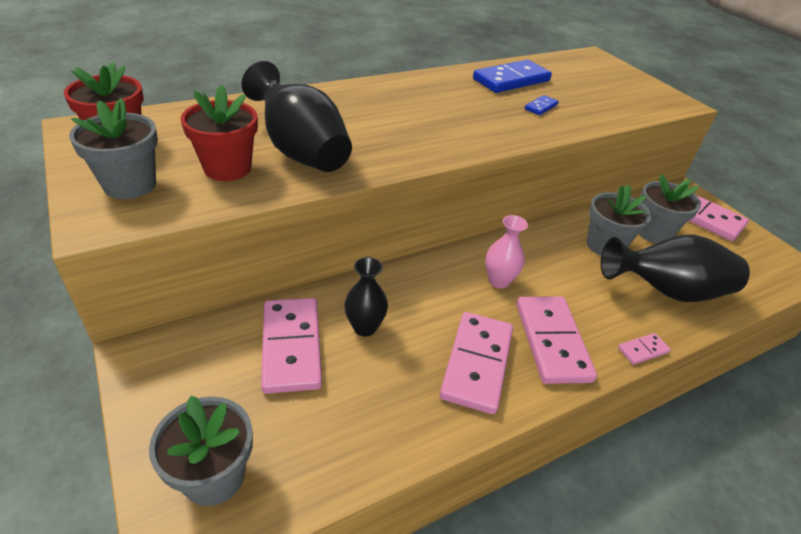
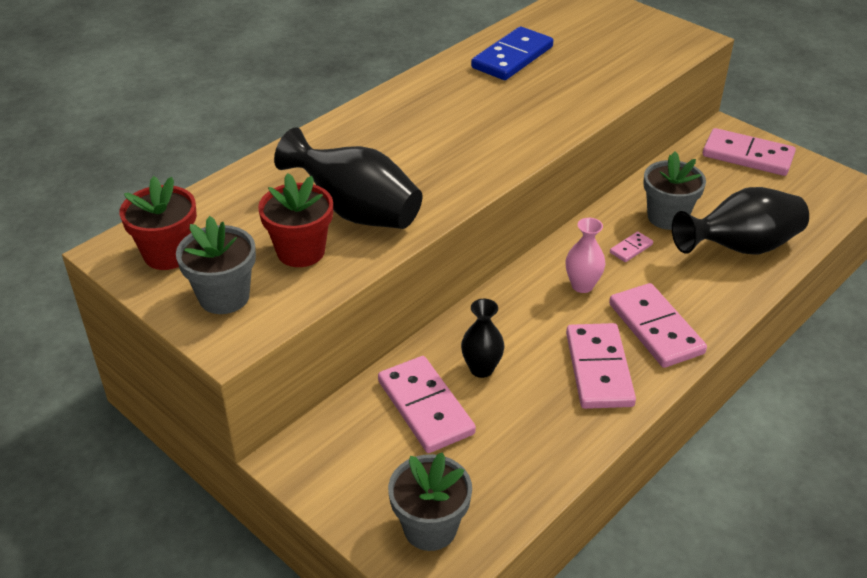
camera: 15 degrees left, 0 degrees up
blue domino [525,95,559,115] -> none
pink domino [618,333,671,365] -> pink domino moved to [610,231,653,262]
grey flower pot [639,174,701,243] -> none

